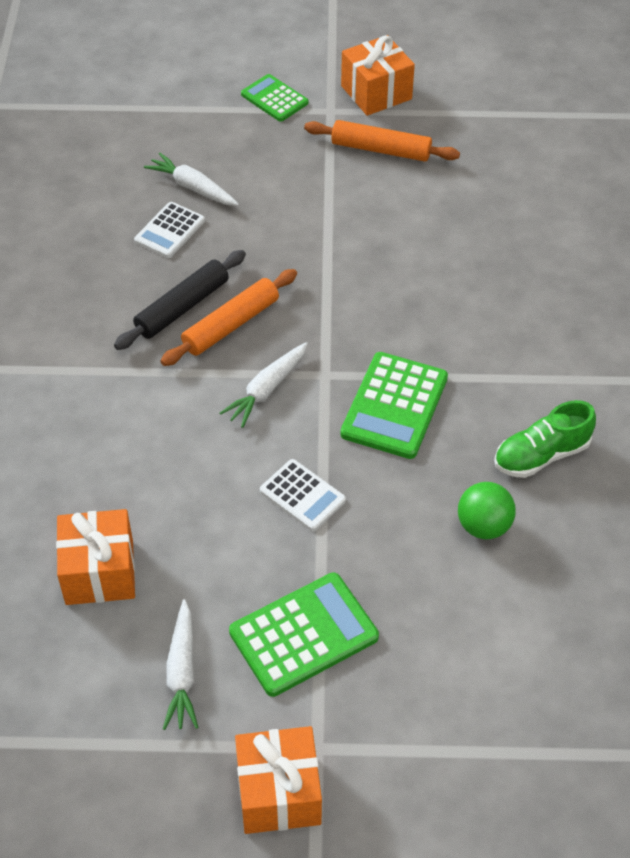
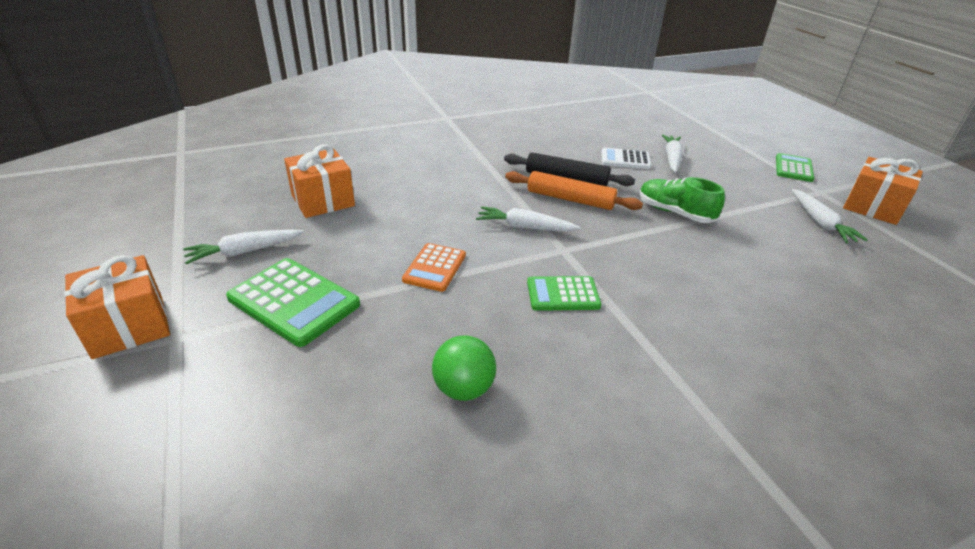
camera: 65 degrees right, 15 degrees down
white calculator [260,459,346,531] -> orange calculator [402,243,466,292]
orange rolling pin [304,120,460,162] -> white carrot [792,189,868,243]
green calculator [340,352,448,459] -> green calculator [527,276,601,311], size x0.62
green shoe [494,400,596,478] -> green shoe moved to [639,177,725,223]

